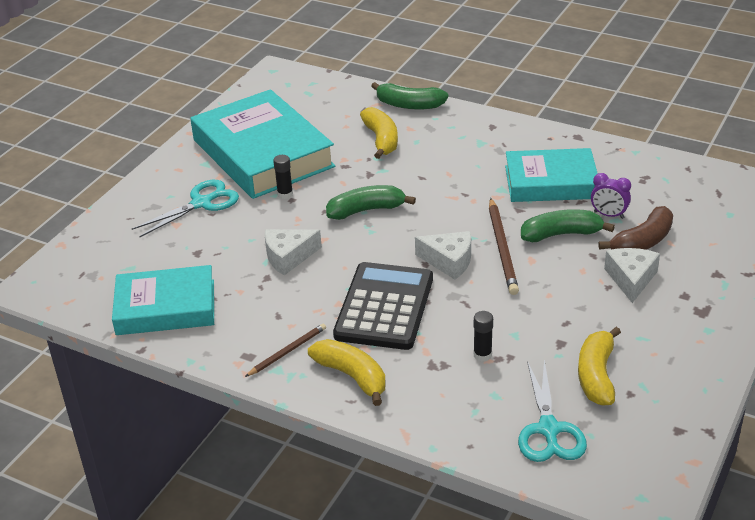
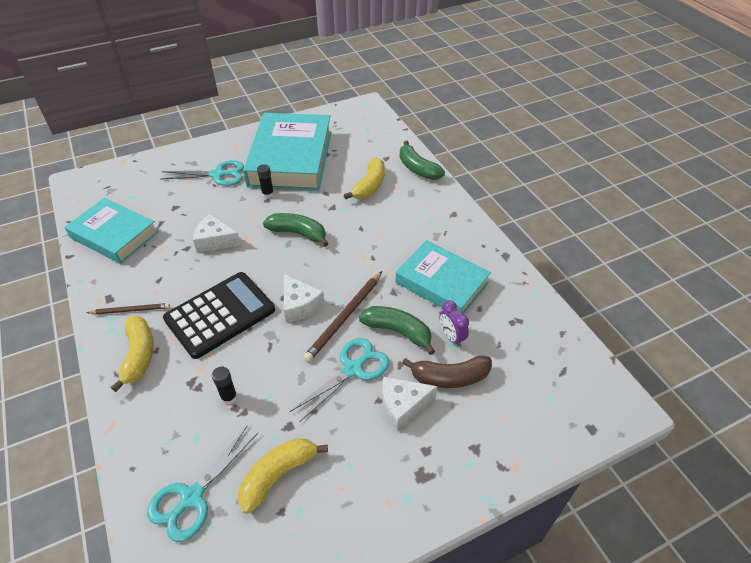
camera: 35 degrees right, 10 degrees up
white cheese [604,248,660,303] -> white cheese turned 150 degrees counterclockwise [382,377,438,431]
none -> turquoise scissors [290,338,389,422]

